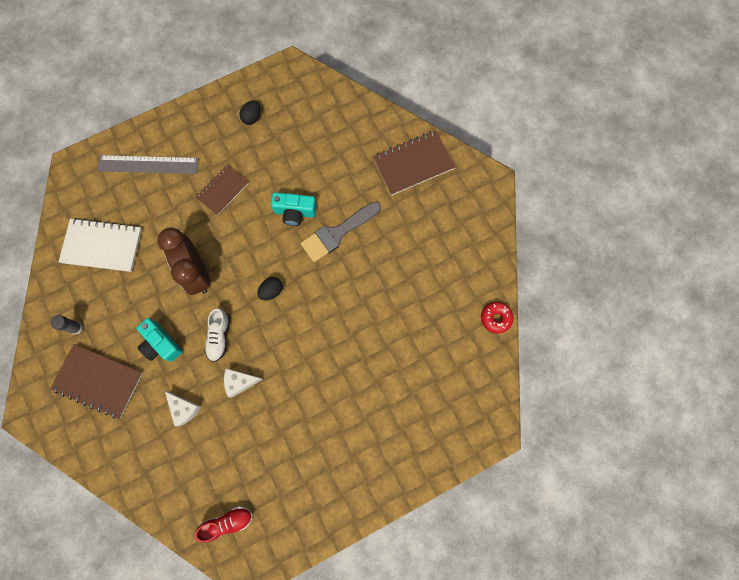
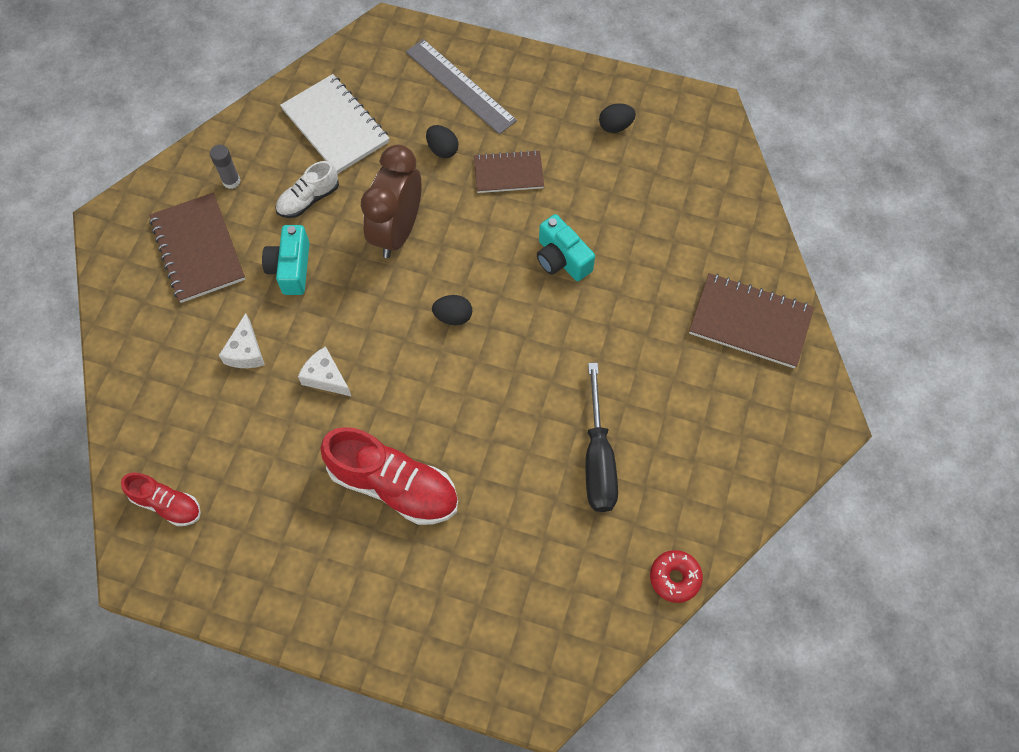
camera: 45 degrees right, 10 degrees down
white shoe [204,308,230,362] -> white shoe moved to [275,161,339,218]
grey brush [300,201,381,262] -> none
none -> red shoe [320,427,458,525]
none -> black egg [426,125,459,158]
none -> black screwdriver [585,363,618,512]

